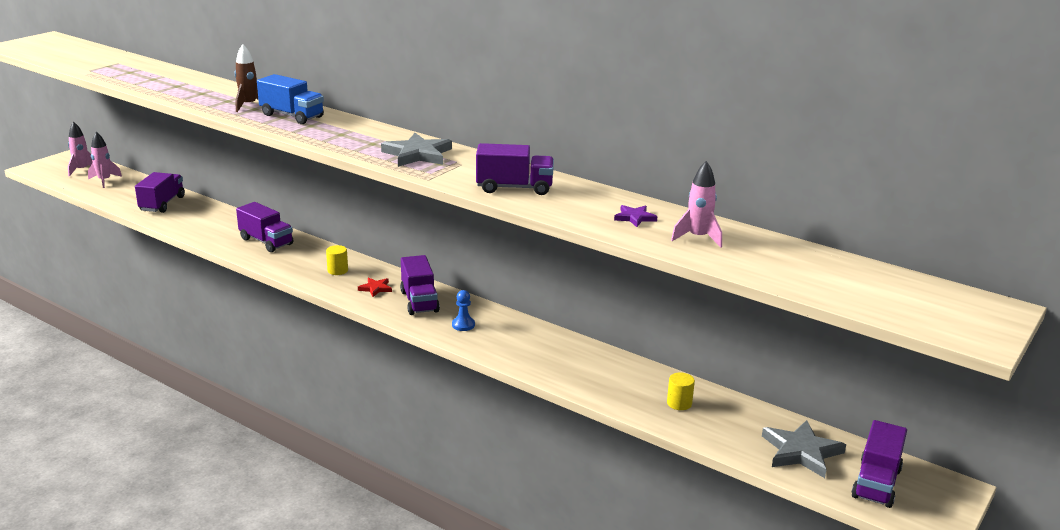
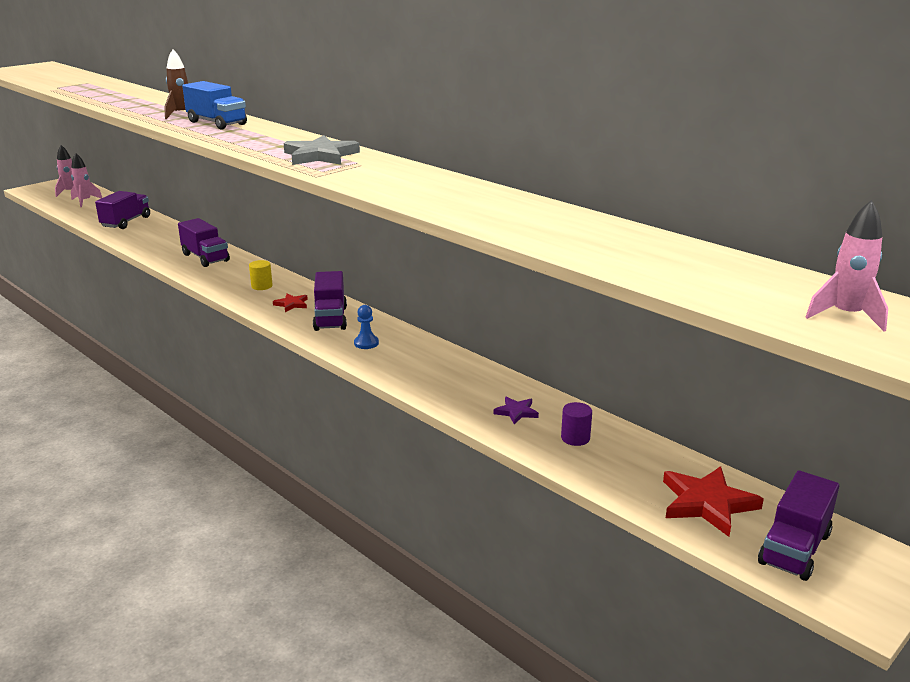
camera: 10 degrees right, 0 degrees up
purple truck [476,143,554,195] -> none
purple star [614,205,657,227] -> purple star moved to [494,397,539,425]
yellow cylinder [667,373,695,410] -> purple cylinder [561,402,592,446]
pink rocket [671,161,722,248] -> pink rocket moved to [805,200,888,332]
grey star [762,420,846,478] -> red star [663,466,764,537]

